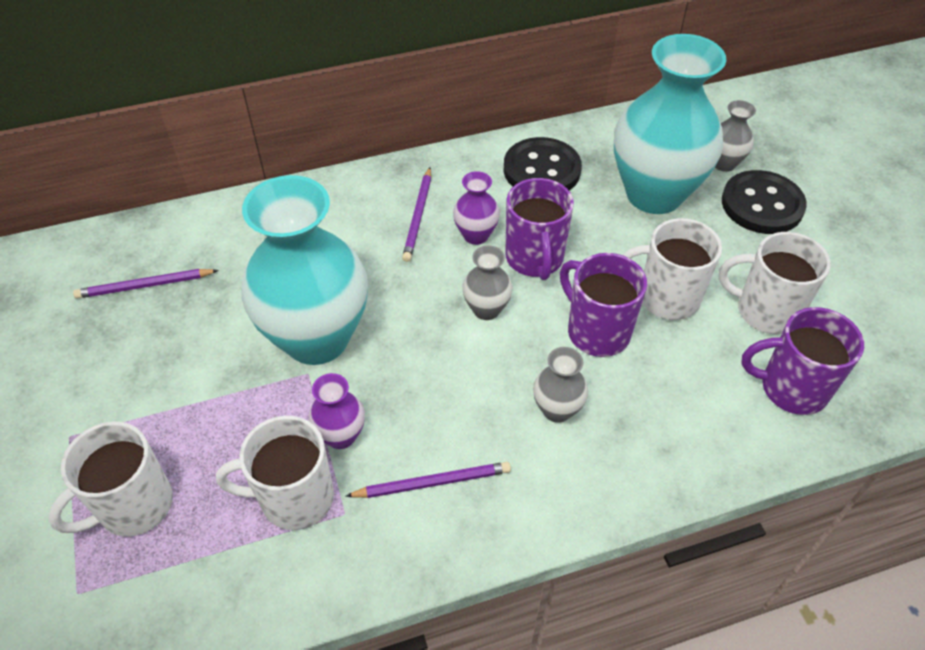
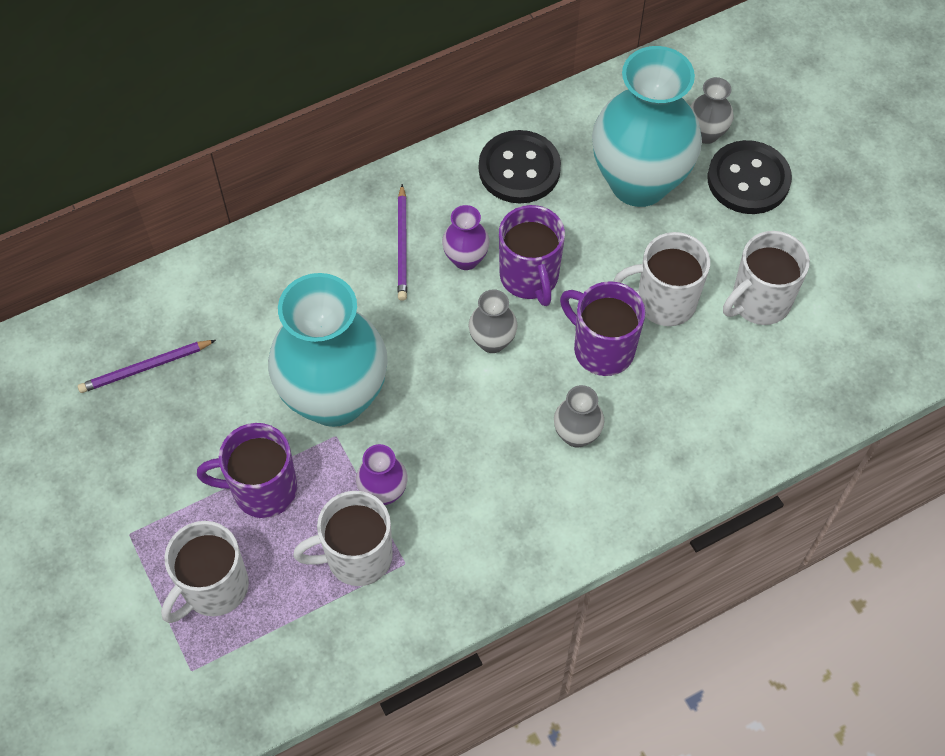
camera: 10 degrees left, 10 degrees up
purple pencil [346,462,511,498] -> none
white mug [719,232,831,334] -> white mug turned 45 degrees counterclockwise [723,231,810,325]
purple mug [741,307,864,415] -> purple mug moved to [197,423,297,518]

